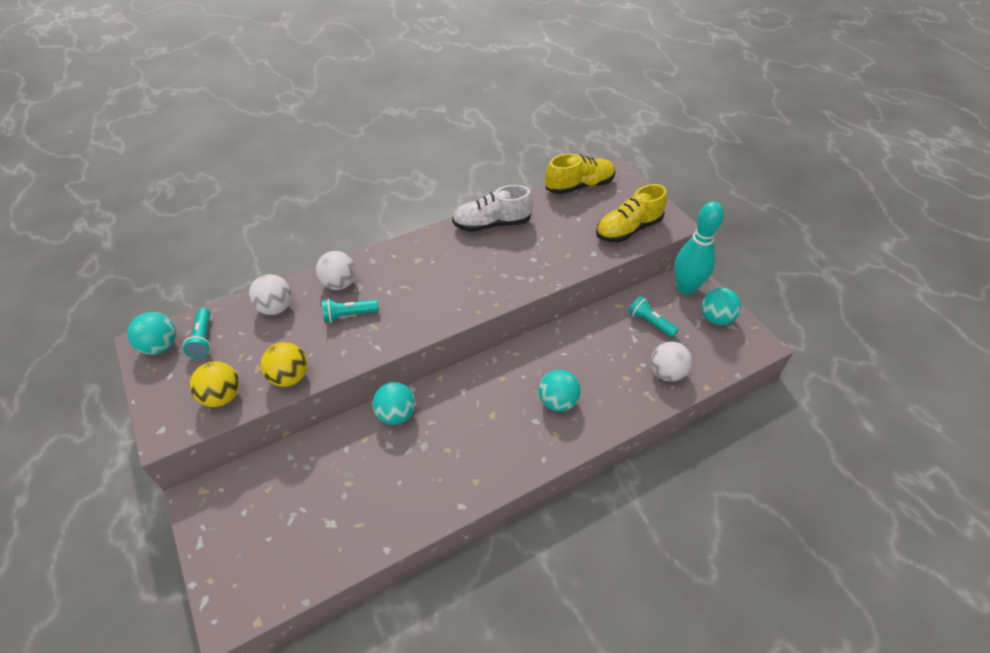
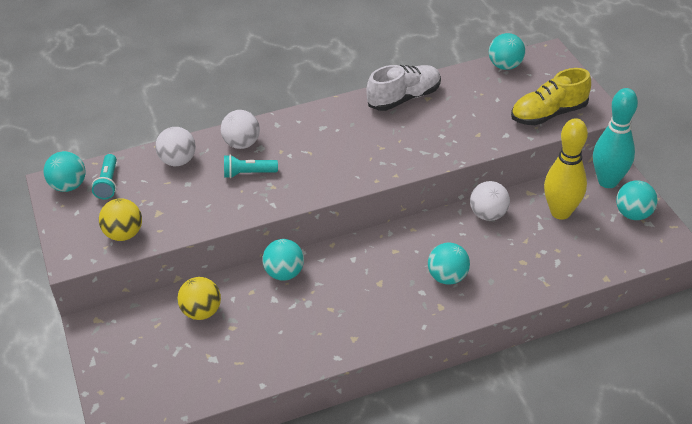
camera: 10 degrees right, 5 degrees down
yellow ball [261,342,307,387] -> yellow ball moved to [177,277,221,320]
white shoe [452,185,533,232] -> white shoe turned 150 degrees clockwise [366,65,441,111]
yellow shoe [545,154,615,194] -> turquoise ball [489,33,525,70]
turquoise flashlight [629,296,679,338] -> yellow bowling pin [544,118,588,220]
white ball [651,342,692,382] -> white ball moved to [470,181,510,221]

